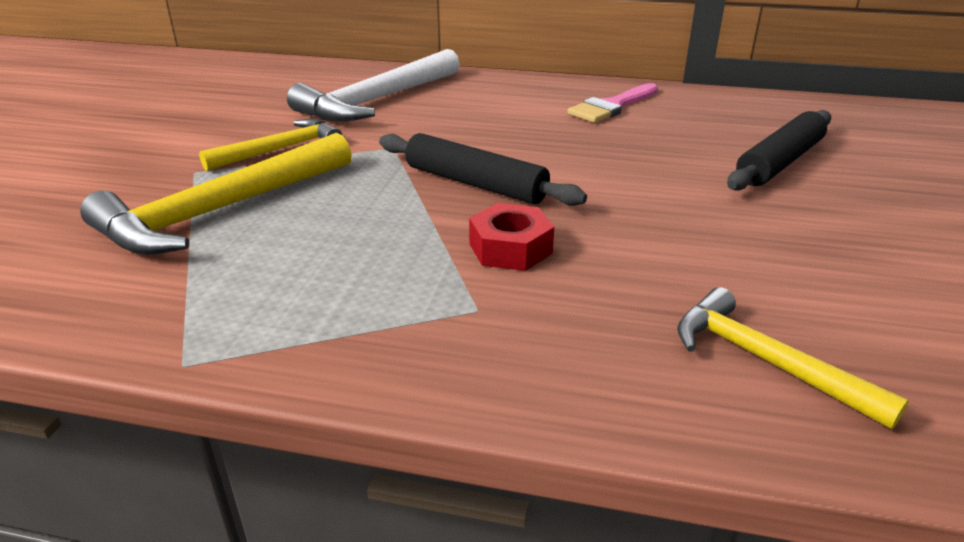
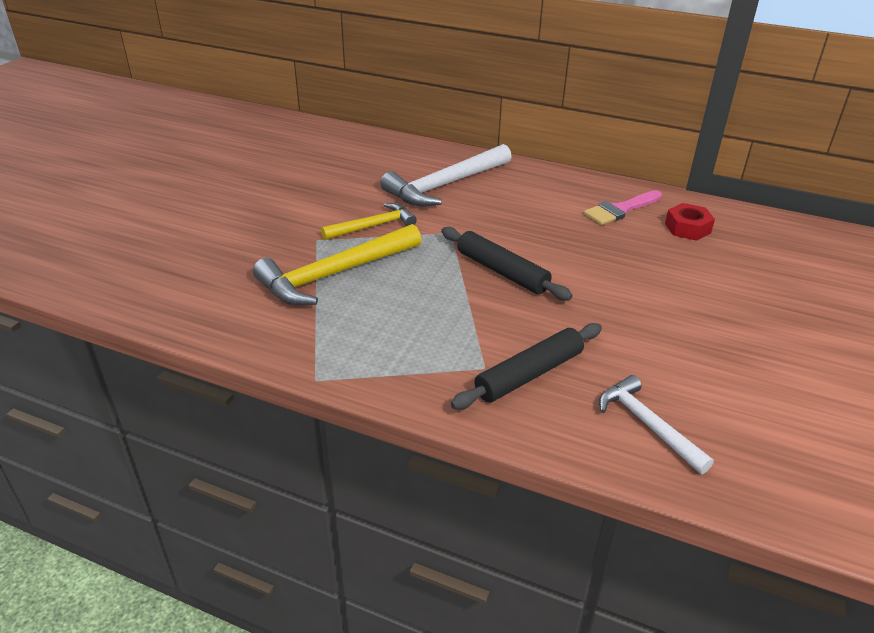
camera: 10 degrees right, 5 degrees up
red nut [469,203,554,271] -> red nut moved to [665,203,715,241]
yellow hammer [677,287,909,429] -> white hammer [599,375,714,474]
black rolling pin [727,110,831,191] -> black rolling pin moved to [451,323,602,409]

